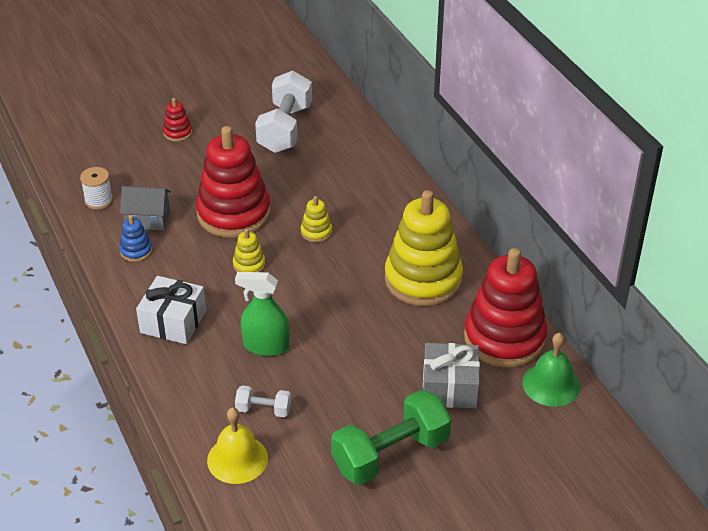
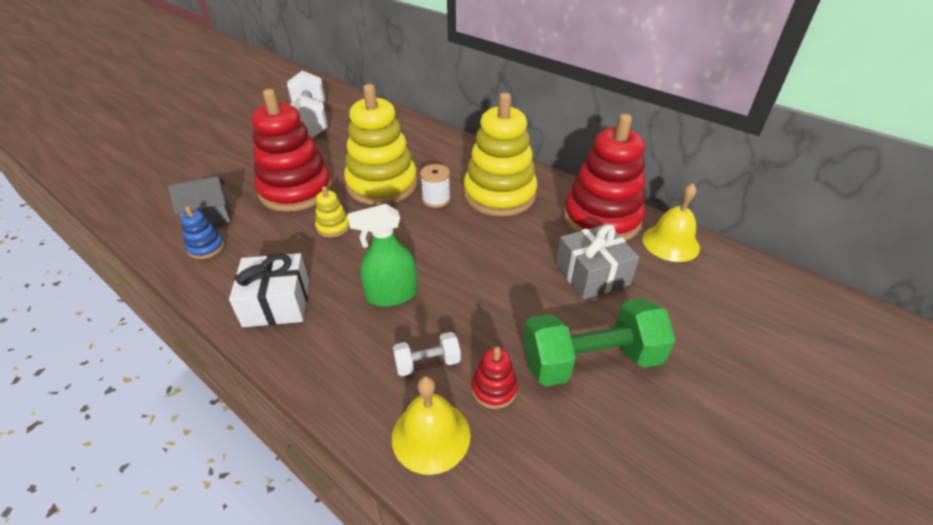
camera: 25 degrees left, 0 degrees up
white spool [80,167,113,210] -> white spool moved to [420,164,451,208]
red stacking toy [163,98,192,142] -> red stacking toy moved to [472,347,518,409]
yellow stacking toy [301,196,332,242] -> yellow stacking toy [344,84,418,205], size x2.36
green dumbbell [331,390,451,485] -> green dumbbell turned 45 degrees clockwise [523,298,676,386]
green bell [522,333,580,407] -> yellow bell [642,183,700,262]

